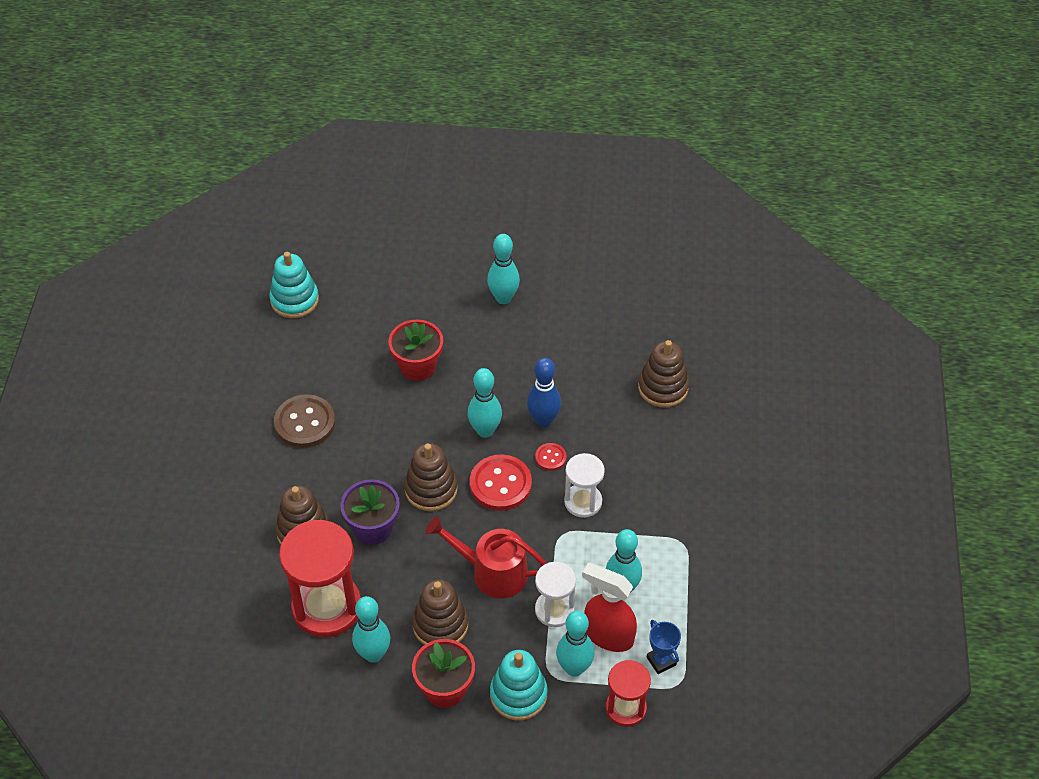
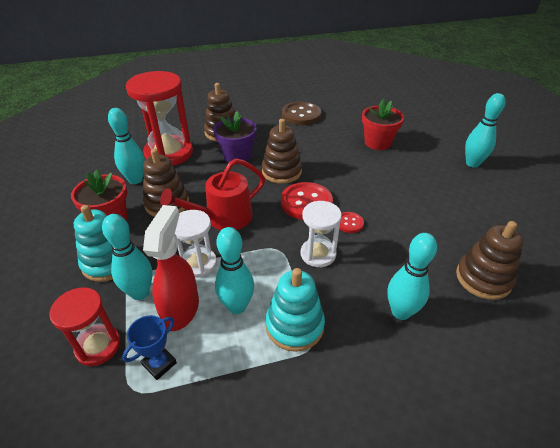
camera: 70 degrees right, 10 degrees down
turquoise stacking toy [269,252,319,319] -> turquoise stacking toy moved to [265,268,325,352]
red watering can [425,516,547,598] -> red watering can turned 120 degrees counterclockwise [160,158,265,230]
turquoise bowling pin [468,368,502,438] -> turquoise bowling pin moved to [387,233,437,320]
blue bowling pin [527,358,561,427] -> none

